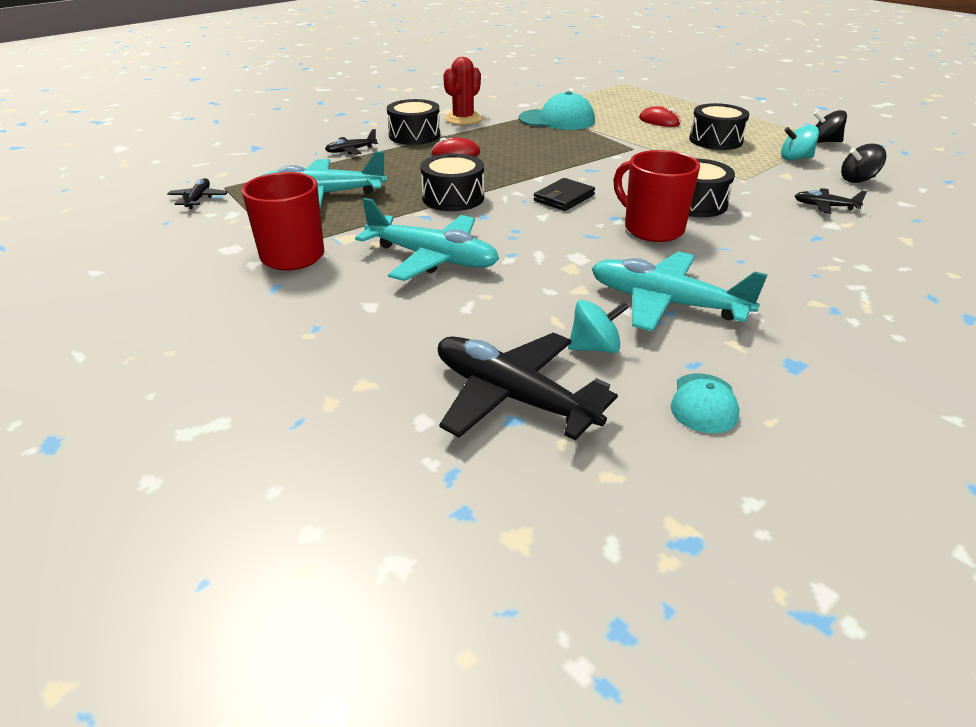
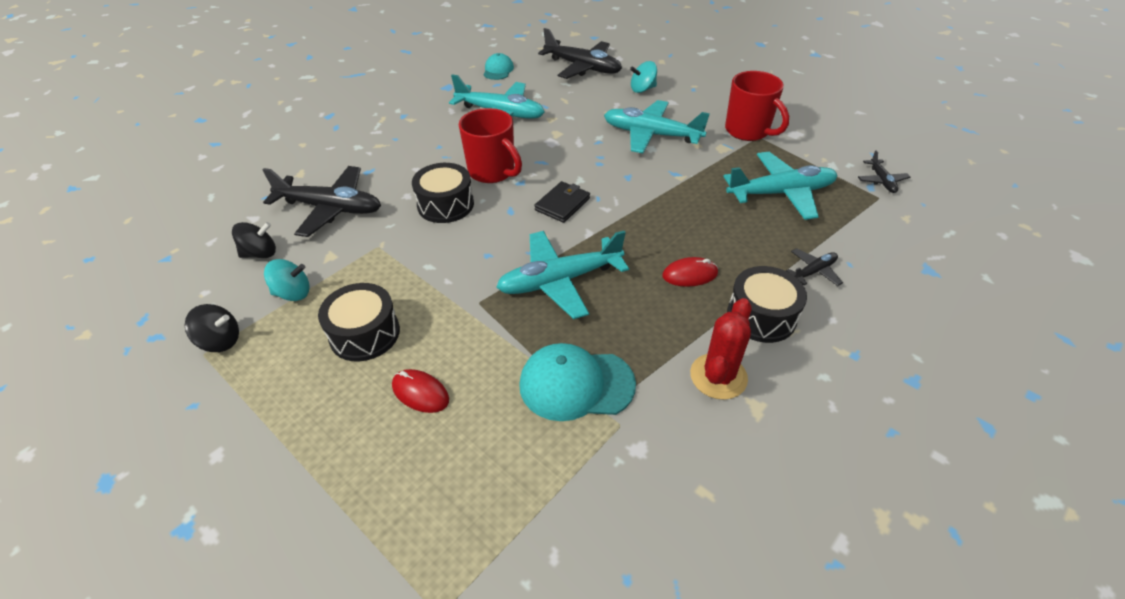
camera: 175 degrees right, 10 degrees up
black drum [420,154,484,211] -> none
turquoise spinning top [568,300,629,353] -> turquoise spinning top moved to [630,61,657,93]
black plane [795,188,867,214] -> black plane [262,166,381,237], size x2.09
none -> turquoise plane [496,231,629,319]

